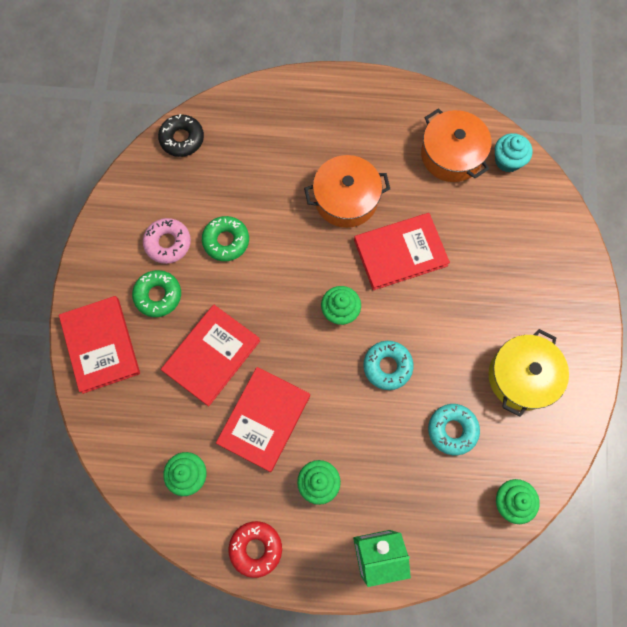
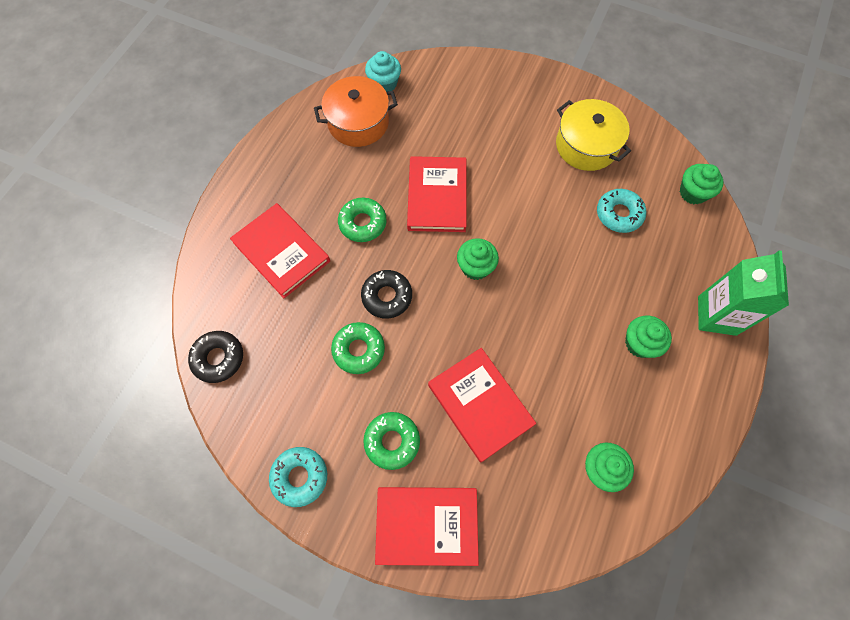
camera: 70 degrees left, 5 degrees down
pink donut [143,218,191,264] -> none
red book [216,367,310,472] -> red book moved to [230,203,330,298]
red donut [229,521,282,578] -> none
orange pot [304,155,390,228] -> green donut [338,198,387,242]
turquoise donut [363,341,414,390] -> turquoise donut moved to [269,447,327,507]
none -> black donut [361,270,412,319]

